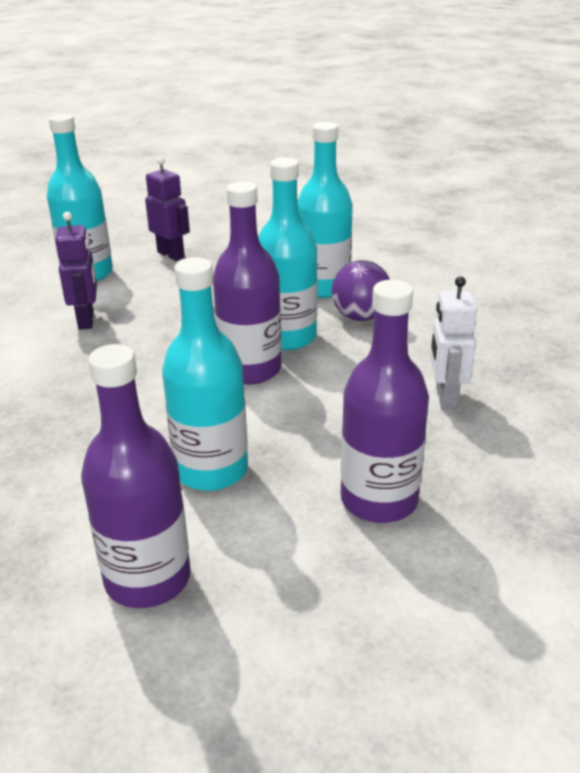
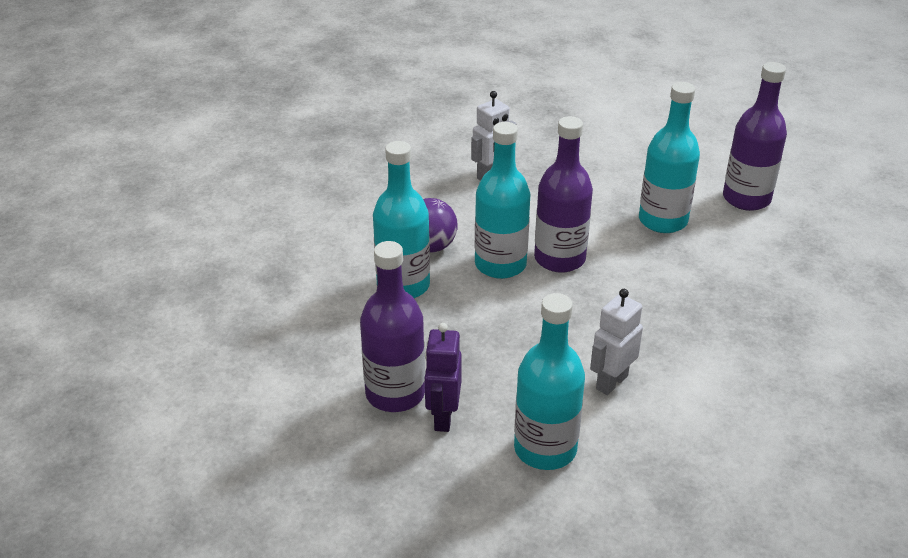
camera: 130 degrees left, 5 degrees up
purple robot [55,212,97,330] -> white robot [590,289,643,395]
purple bottle [341,280,429,523] -> purple bottle moved to [360,241,425,412]

